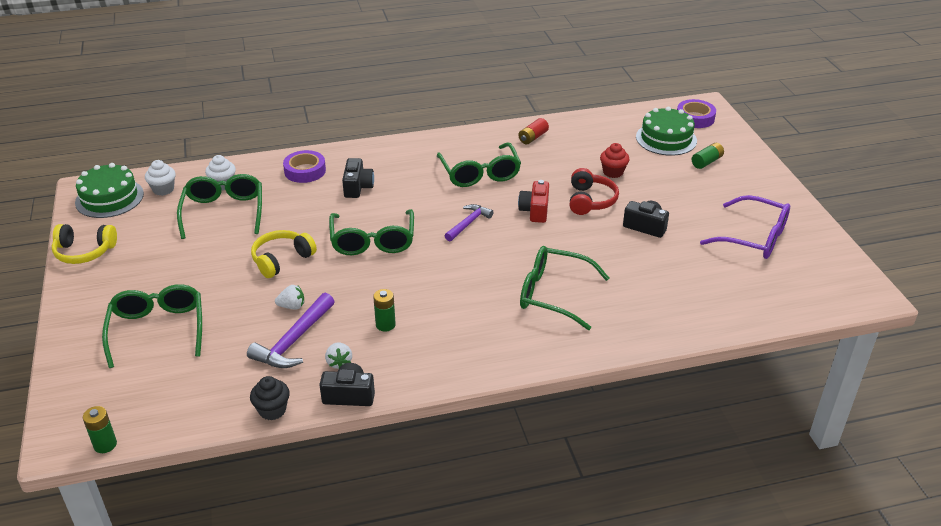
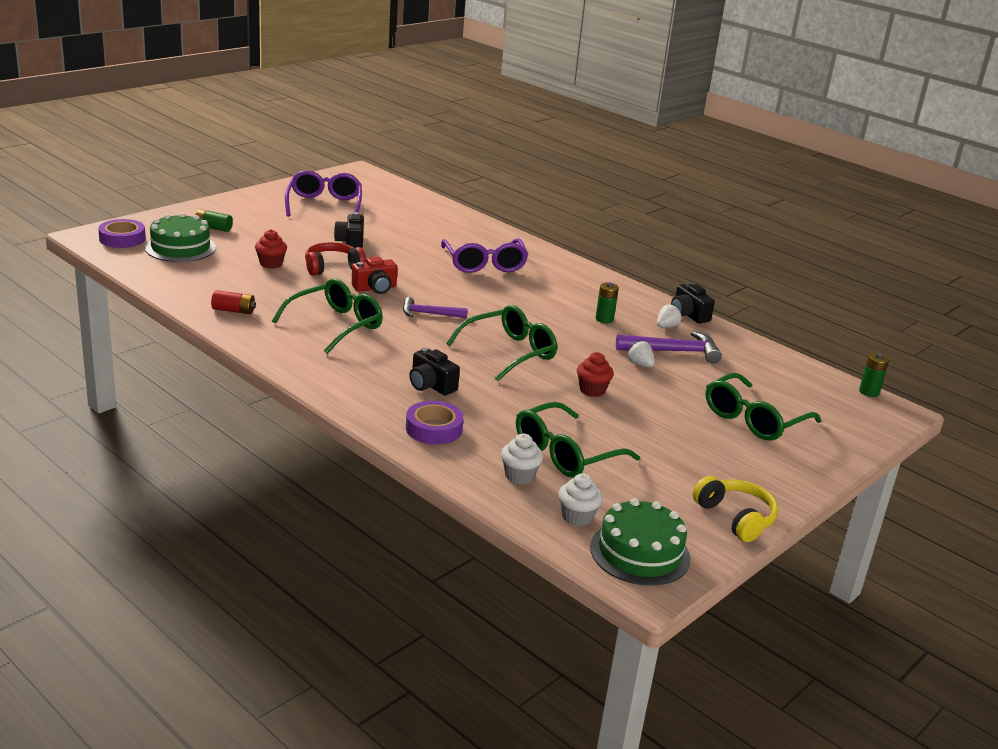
camera: 125 degrees left, 10 degrees down
black cupcake [250,376,290,420] -> none
yellow headphones [251,230,317,278] -> red cupcake [577,352,614,397]
black camera [342,158,374,198] -> black camera turned 105 degrees counterclockwise [409,348,460,395]
green glasses [520,246,609,330] -> purple glasses [441,239,528,273]

